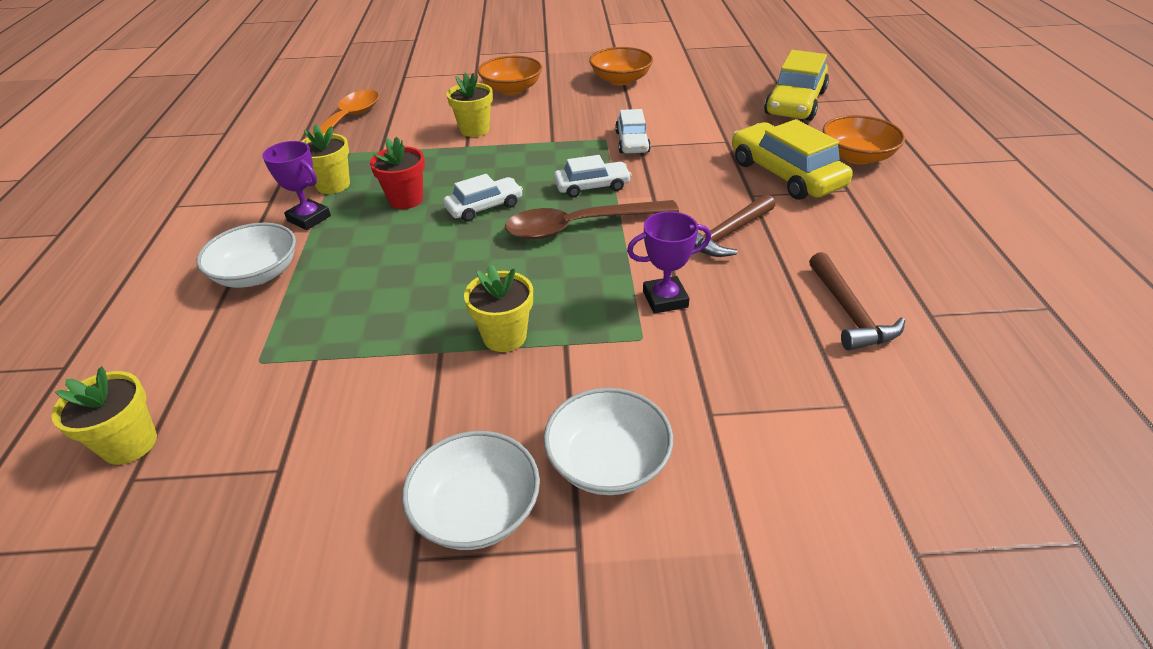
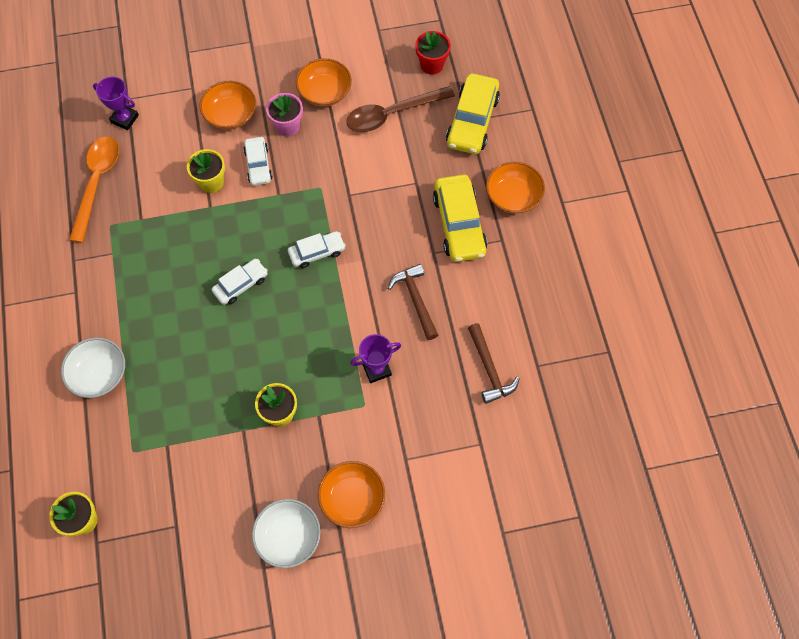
camera: 10 degrees left, 25 degrees up
purple trophy [262,141,331,230] -> purple trophy moved to [93,76,139,130]
yellow flower pot [301,124,350,194] -> none
red flower pot [370,137,425,209] -> red flower pot moved to [415,31,451,75]
brown spoon [505,200,679,239] -> brown spoon moved to [346,86,455,132]
white bowl [544,388,673,495] -> orange bowl [318,461,385,528]
white car [615,109,651,154] -> white car moved to [243,137,272,186]
brown hammer [694,194,775,257] -> brown hammer turned 120 degrees clockwise [388,264,438,340]
yellow car [732,119,853,200] -> yellow car turned 150 degrees counterclockwise [433,174,487,262]
none -> pink flower pot [266,93,303,137]

